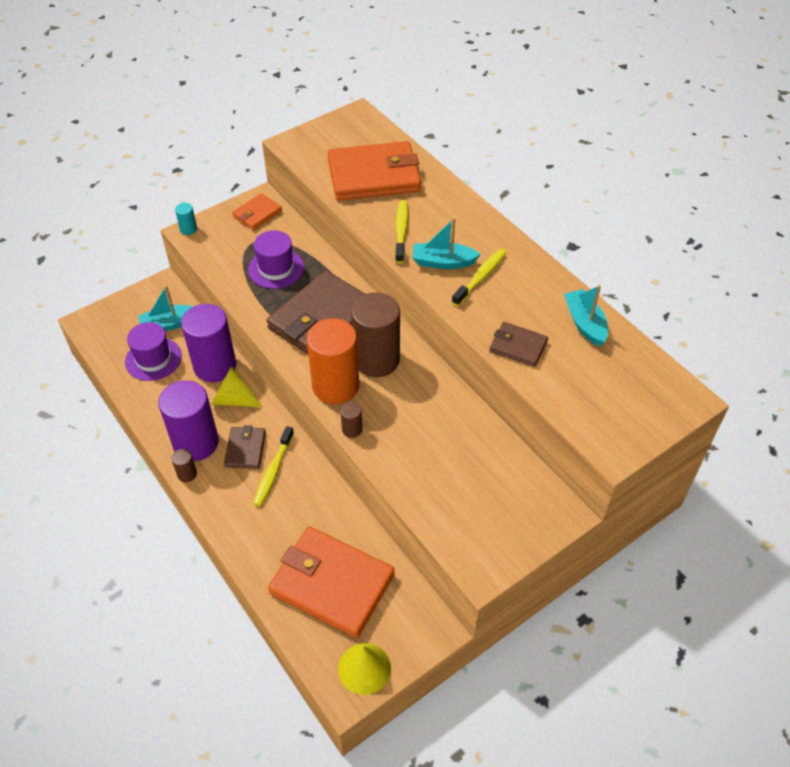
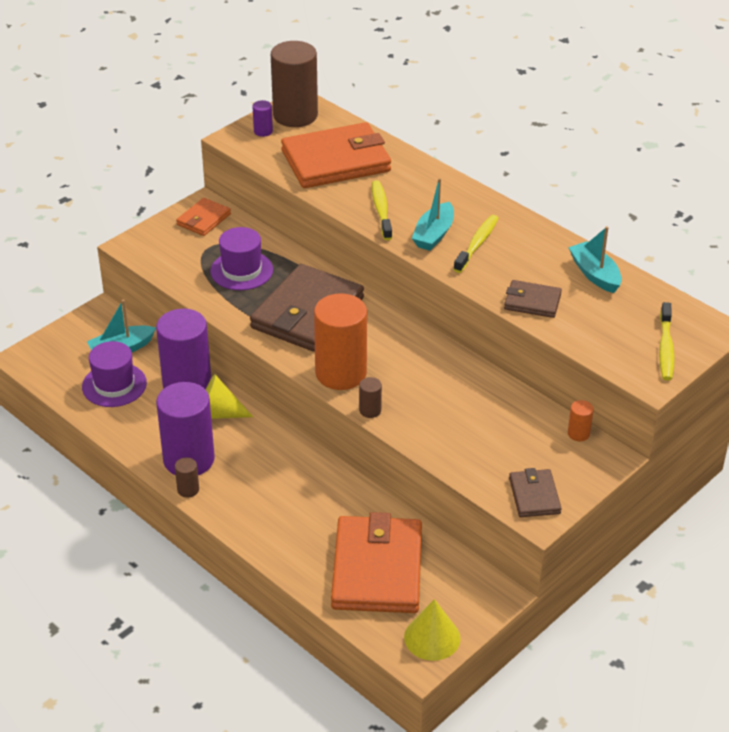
camera: 10 degrees left, 10 degrees down
turquoise cylinder [175,203,197,235] -> none
brown wallet [224,425,266,469] -> brown wallet moved to [509,468,562,517]
yellow toothbrush [253,426,294,506] -> yellow toothbrush moved to [659,302,675,381]
orange wallet [268,526,395,638] -> orange wallet turned 75 degrees clockwise [331,512,422,613]
brown cylinder [351,292,400,377] -> brown cylinder moved to [271,41,318,127]
turquoise boat [413,218,481,269] -> turquoise boat turned 60 degrees counterclockwise [412,178,454,251]
none -> purple cylinder [252,100,273,137]
none -> orange cylinder [568,400,594,441]

